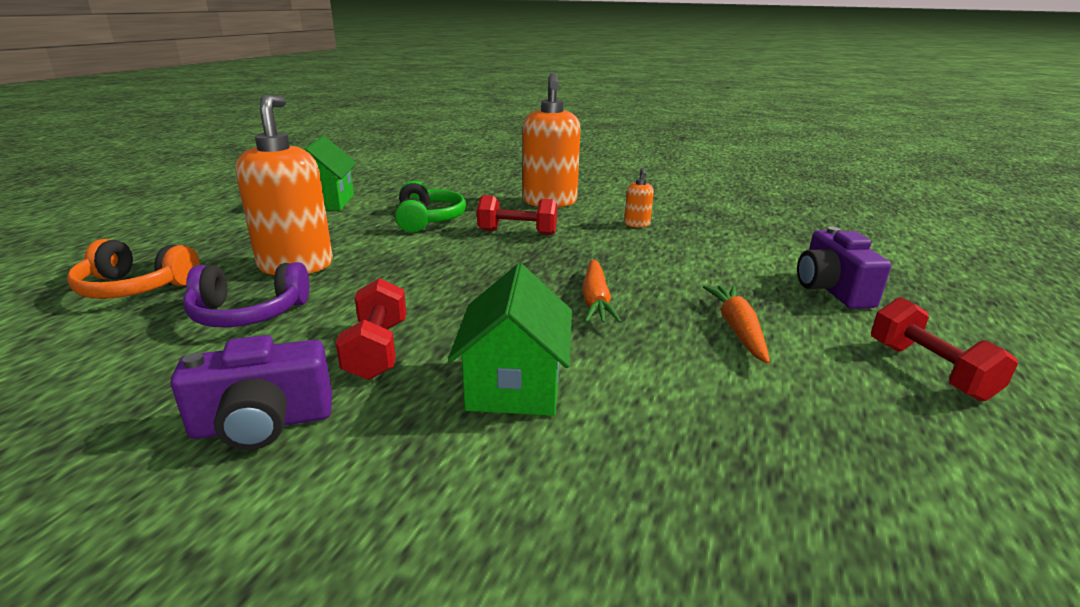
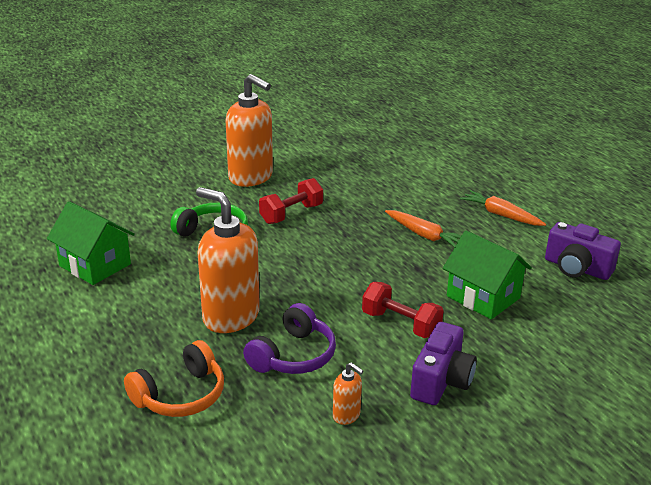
camera: 50 degrees left, 5 degrees up
orange soap dispenser [624,168,654,228] -> orange soap dispenser moved to [333,362,363,425]
purple camera [797,227,891,309] -> purple camera moved to [545,222,621,280]
red dumbbell [871,297,1018,401] -> none

